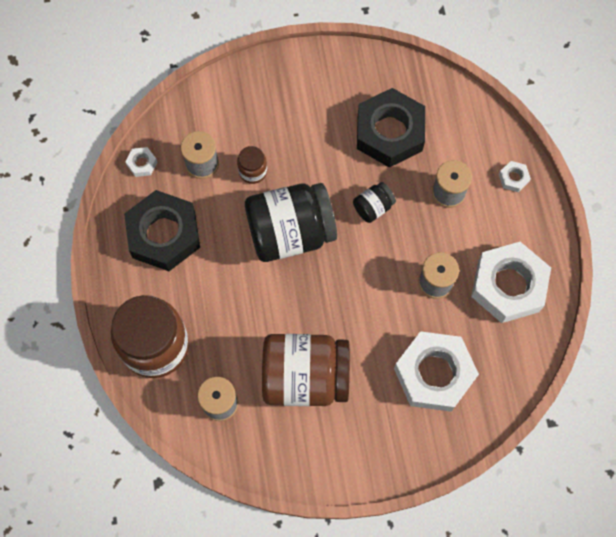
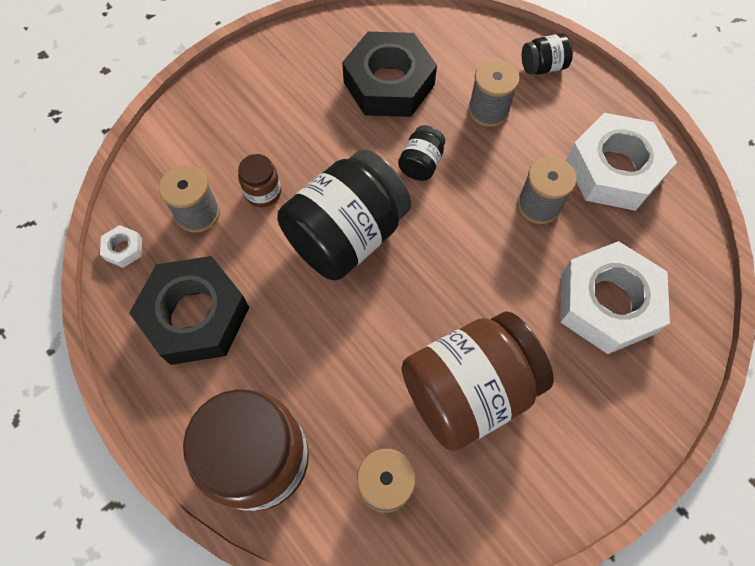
camera: 30 degrees left, 5 degrees down
white nut [499,161,531,192] -> black jar [522,33,573,75]

